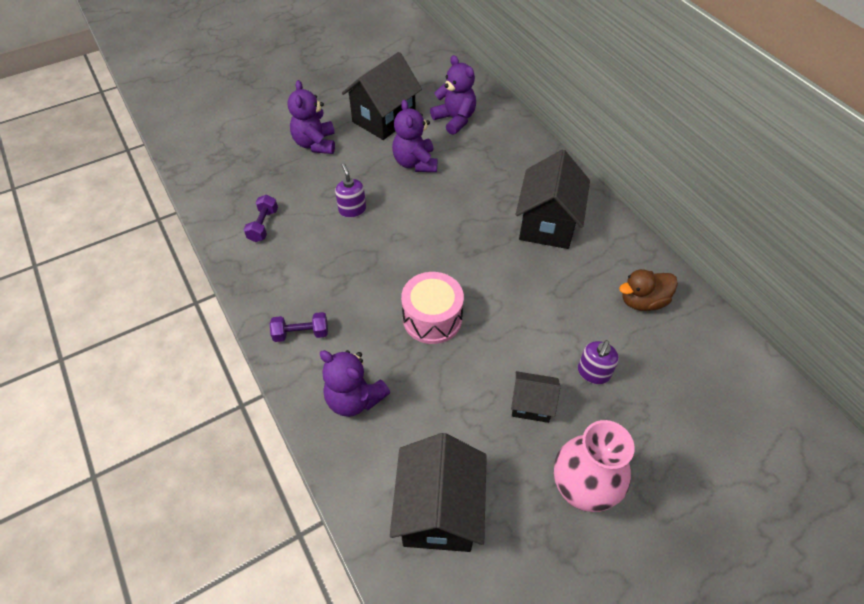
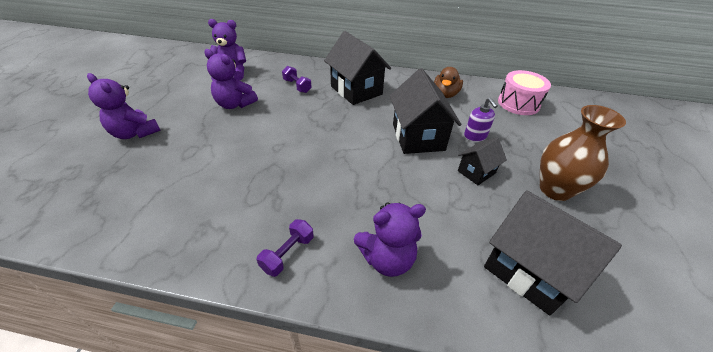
camera: 50 degrees left, 10 degrees down
purple dumbbell [243,195,278,242] -> purple dumbbell moved to [282,66,312,93]
purple soap dispenser [335,163,366,218] -> none
black house [342,52,422,140] -> black house moved to [390,68,461,154]
pink drum [401,272,464,344] -> pink drum moved to [498,70,551,115]
pink vase [554,420,635,512] -> brown vase [540,105,626,201]

